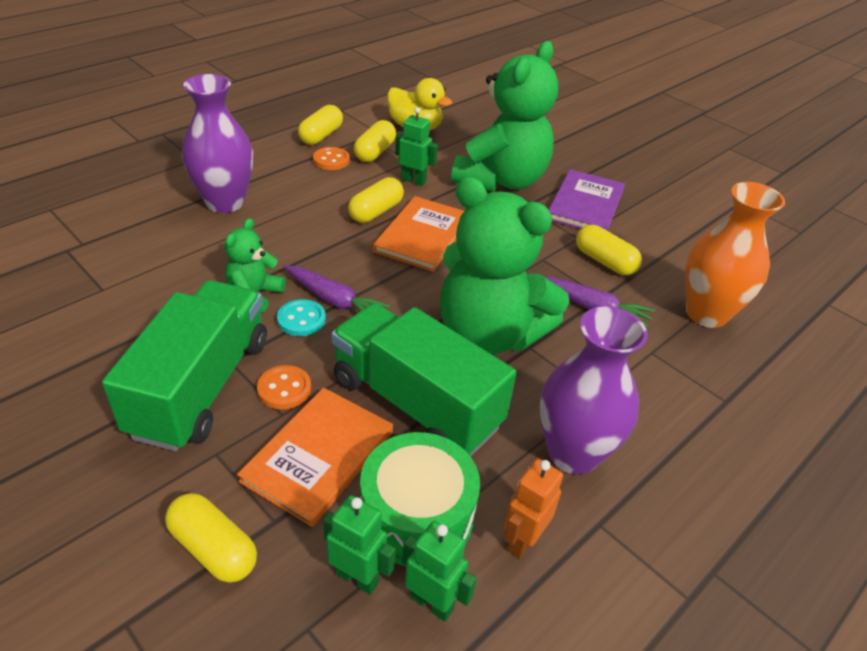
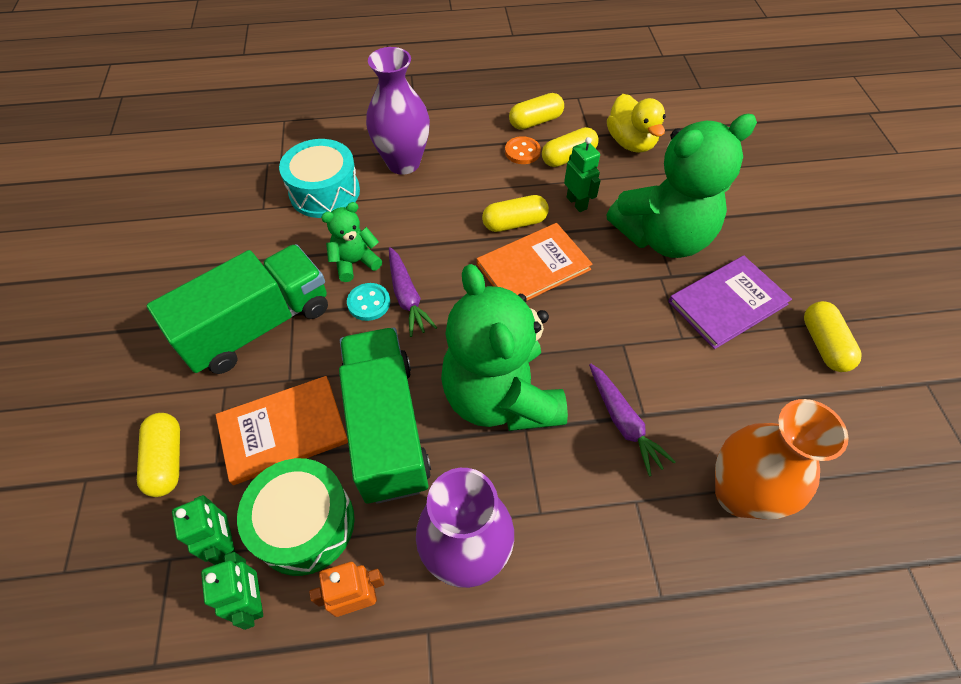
camera: 40 degrees right, 15 degrees up
orange button [257,365,311,409] -> none
yellow capsule [576,225,642,275] -> yellow capsule moved to [804,301,862,372]
none -> turquoise drum [279,139,360,218]

